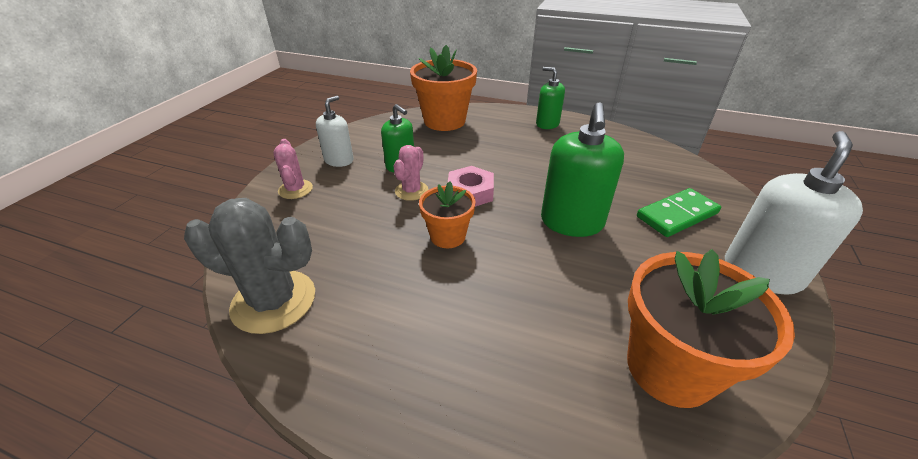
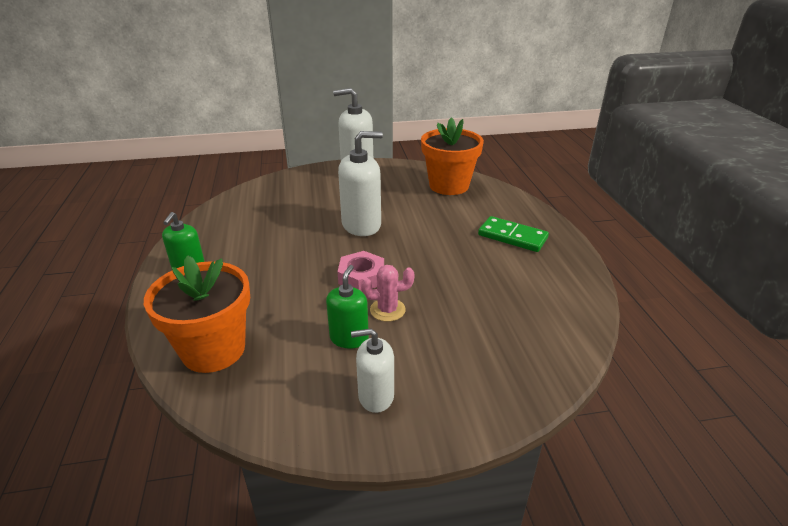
camera: 120 degrees left, 5 degrees down
grey cactus [184,198,315,334] -> none
pink cactus [273,139,313,199] -> none
orange flower pot [419,182,475,248] -> none
green soap dispenser [541,102,624,237] -> white soap dispenser [338,131,383,236]
green domino [637,188,721,237] -> green domino moved to [478,216,549,252]

